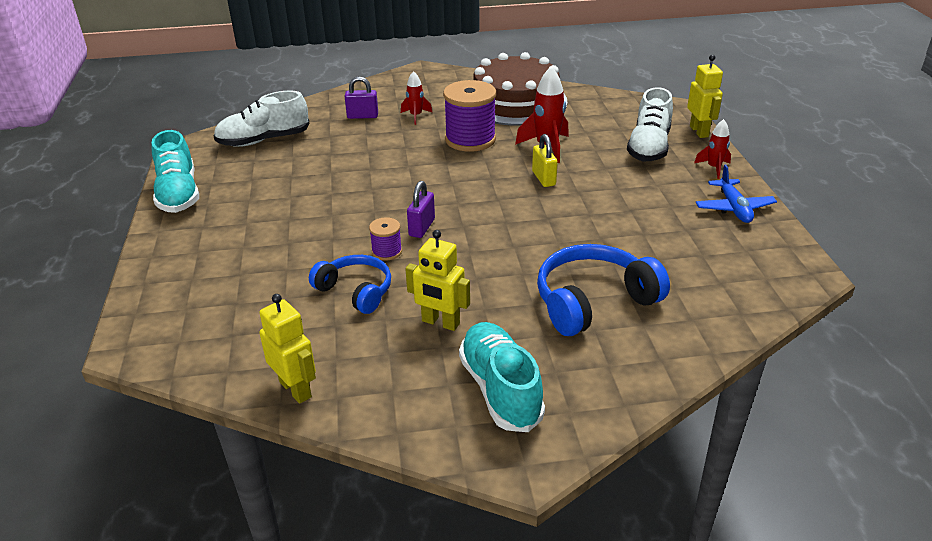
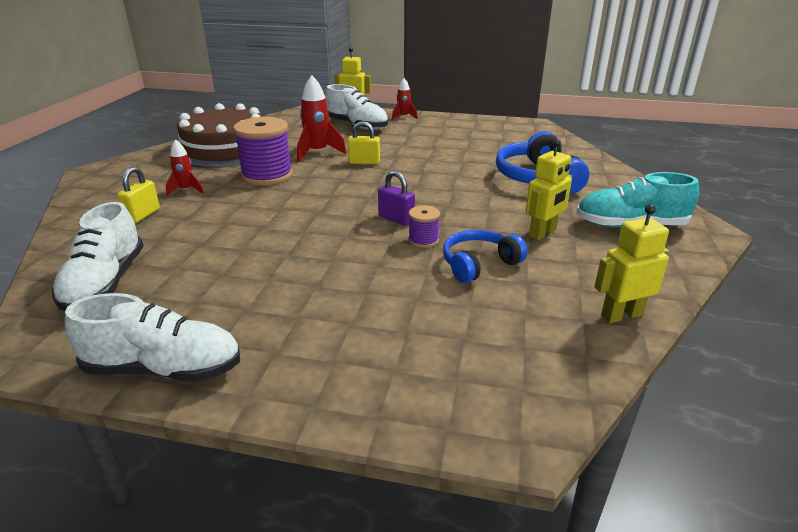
camera: 70 degrees left, 5 degrees down
turquoise shoe [151,130,199,213] -> white shoe [65,293,240,382]
purple padlock [344,77,378,119] -> yellow padlock [117,167,160,223]
blue plane [695,165,777,223] -> none

